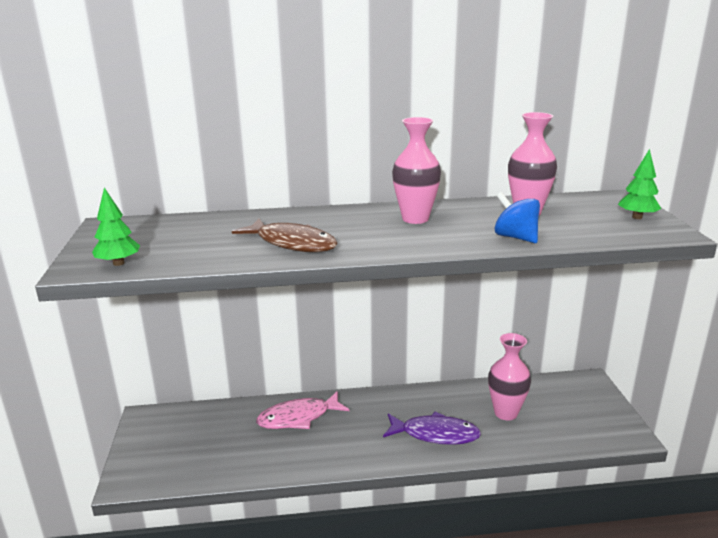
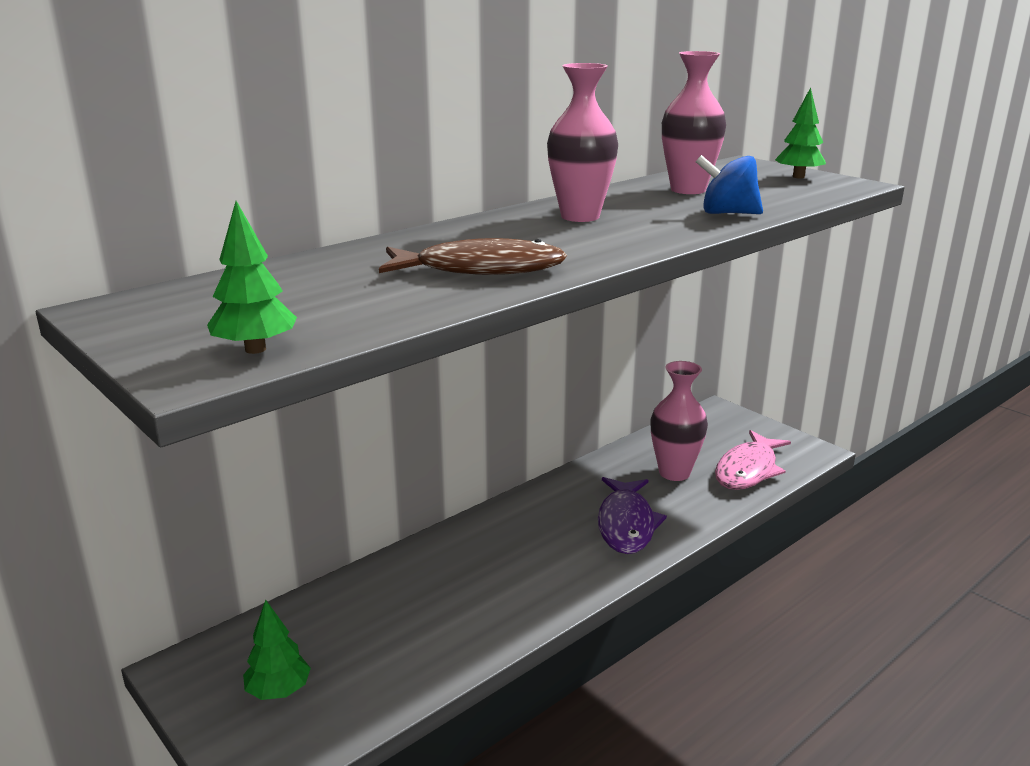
camera: 35 degrees left, 0 degrees up
pink fish [256,391,349,429] -> pink fish moved to [715,430,791,490]
purple fish [383,412,481,445] -> purple fish turned 120 degrees clockwise [598,477,667,554]
none -> green tree [243,600,311,700]

